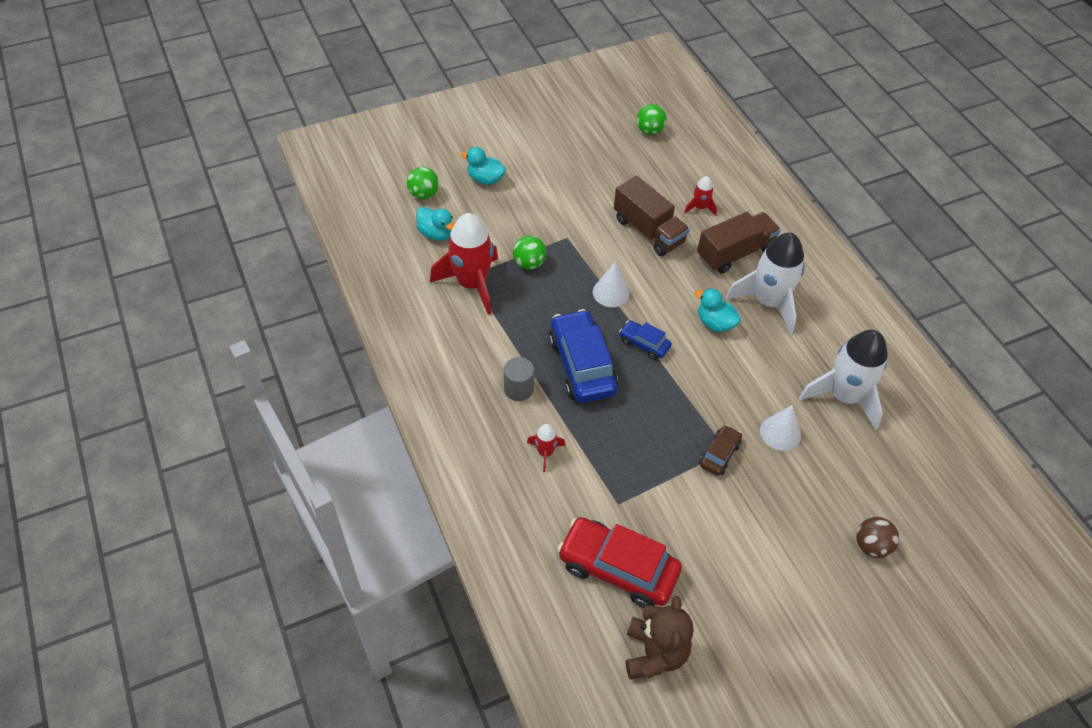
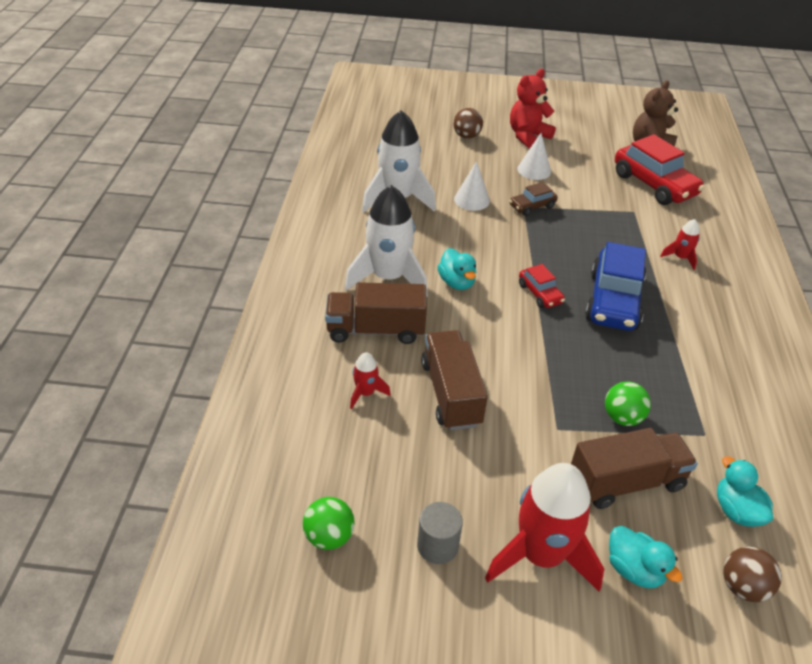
camera: 150 degrees left, 10 degrees down
green ball [407,167,439,199] -> brown ball [723,547,781,602]
red rocket [430,213,498,315] -> red rocket moved to [485,463,604,591]
grey cylinder [504,357,534,401] -> grey cylinder moved to [417,502,463,564]
white cone [593,262,630,307] -> white cone moved to [517,133,551,180]
blue car [619,320,672,360] -> red car [519,264,565,308]
none -> red teddy bear [510,69,556,149]
none -> brown truck [571,428,698,509]

